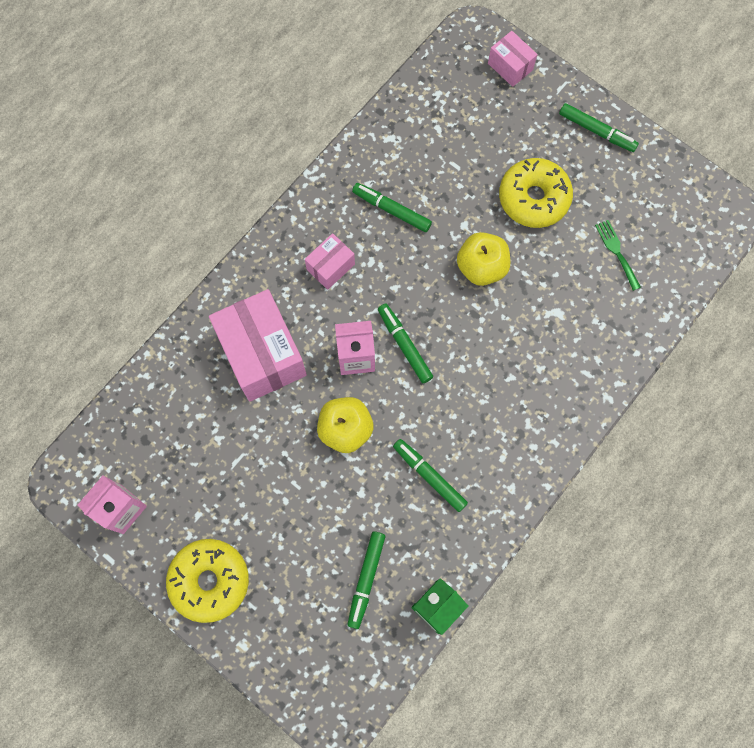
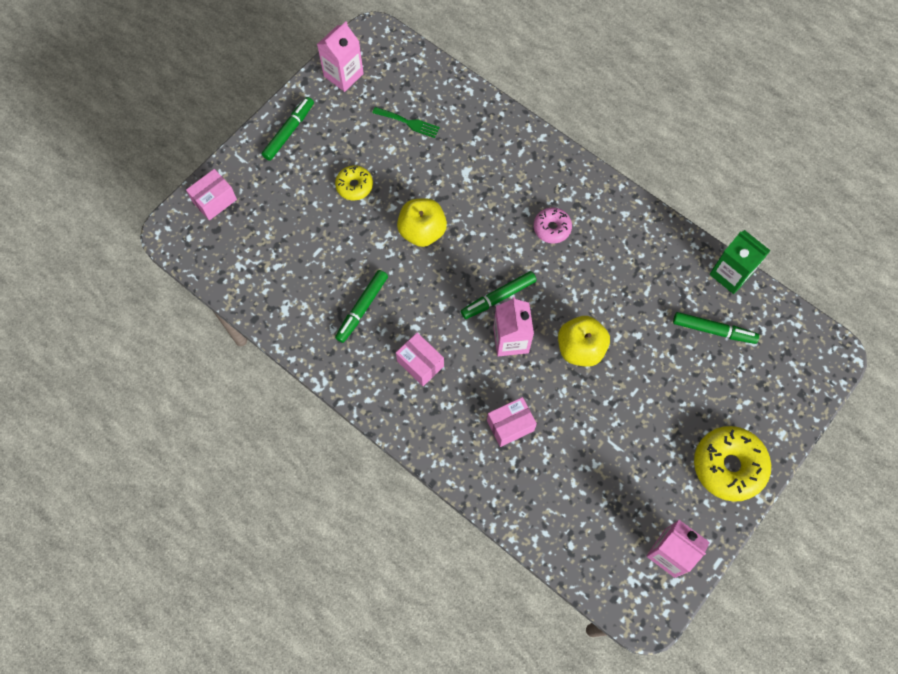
camera: 90 degrees left, 5 degrees down
pink box [209,289,307,401] -> pink box [487,397,537,447], size x0.50
green marker [393,439,468,512] -> none
yellow donut [499,158,573,228] -> yellow donut [335,165,373,200], size x0.56
green fork [595,220,641,291] -> green fork turned 135 degrees counterclockwise [372,107,440,138]
none -> pink carton [317,22,364,92]
none -> pink donut [534,207,572,244]

